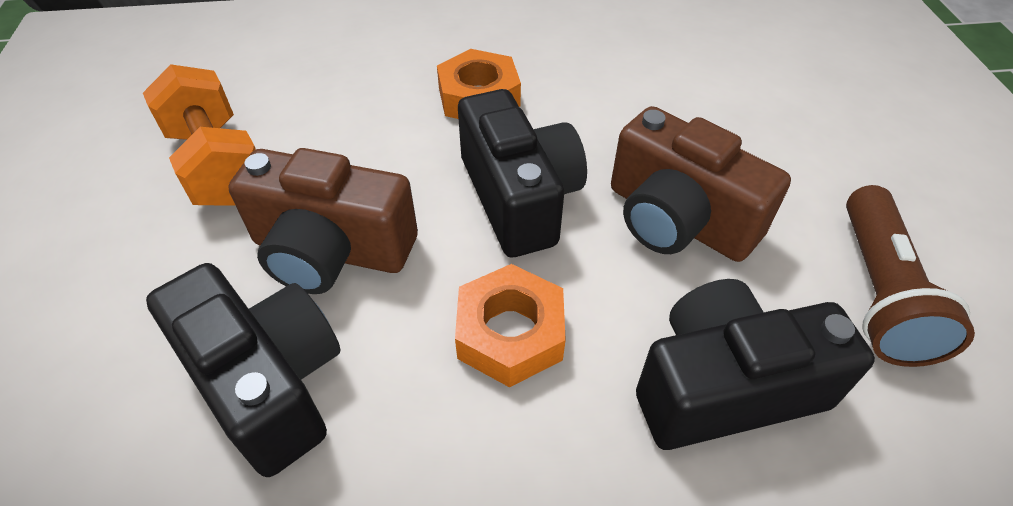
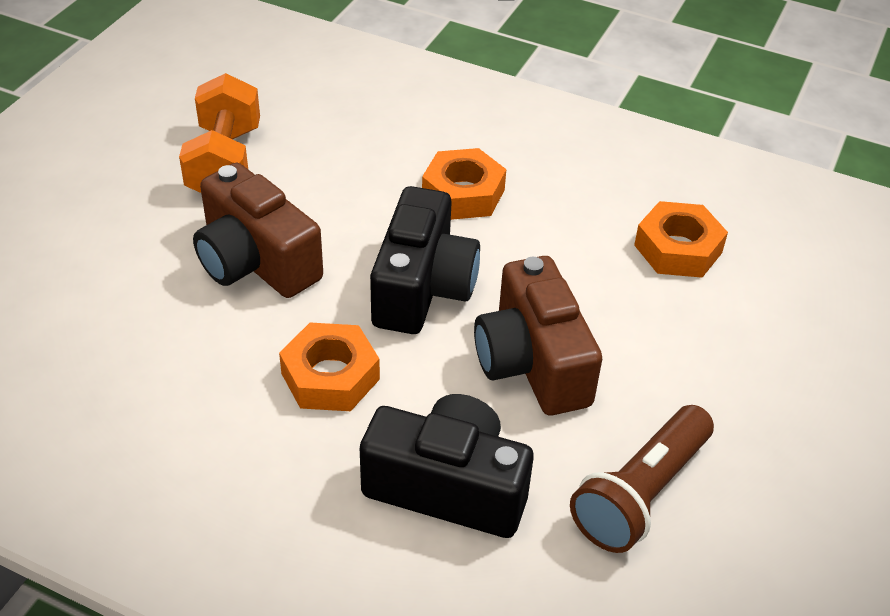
camera: 30 degrees right, 5 degrees down
black camera [146,263,340,477] -> none
none -> orange nut [634,201,728,278]

